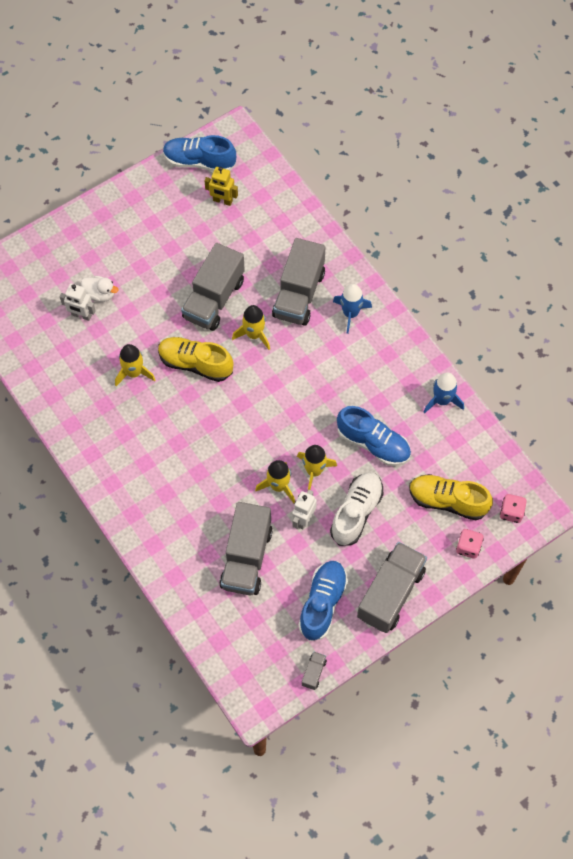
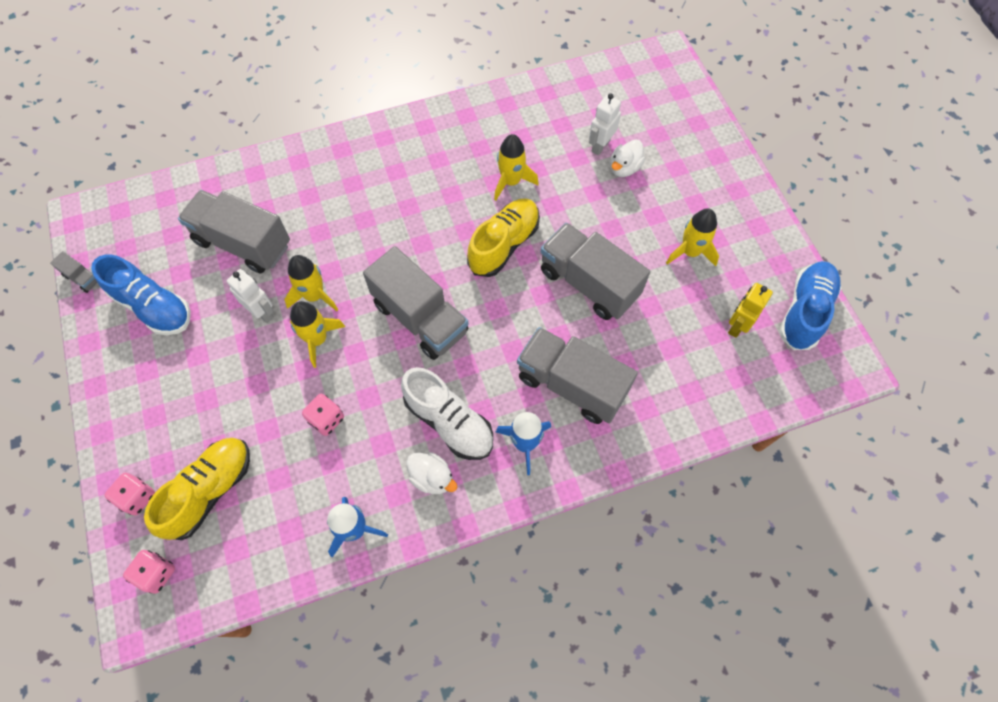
camera: 105 degrees right, 0 degrees up
yellow rocket [232,305,270,350] -> yellow rocket moved to [666,208,719,266]
white shoe [330,472,383,546] -> white shoe moved to [401,367,493,460]
blue shoe [337,406,411,466] -> pink dice [302,394,344,436]
grey truck [357,542,427,633] -> grey truck moved to [363,246,469,360]
none -> white duck [406,452,457,494]

